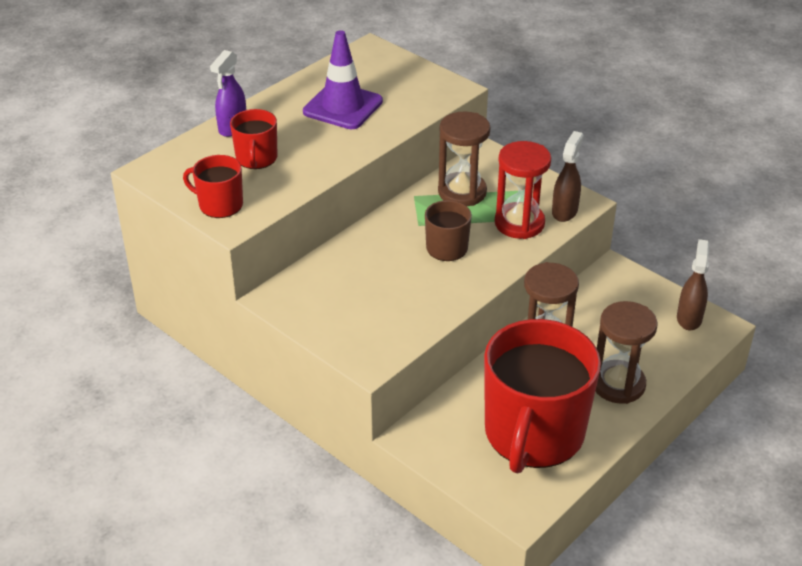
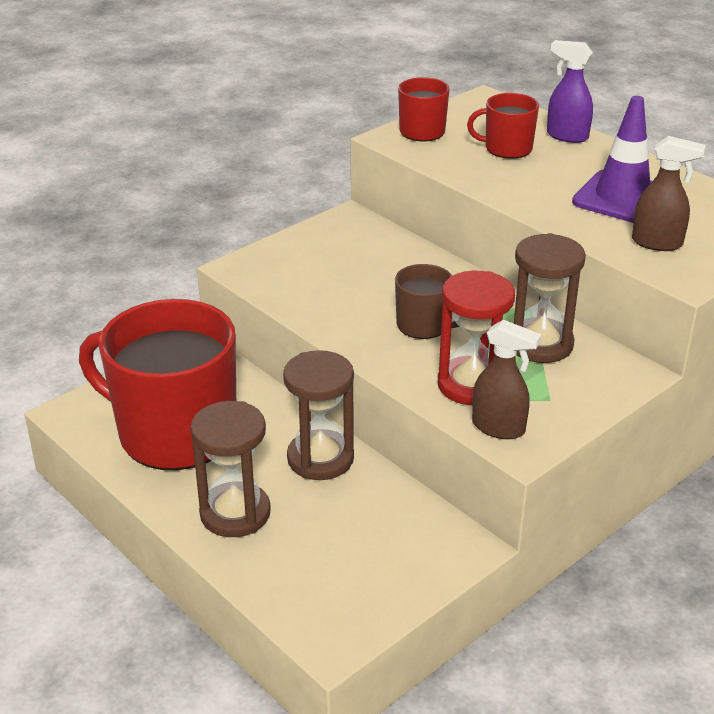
camera: 95 degrees right, 5 degrees down
brown spray bottle [677,239,709,330] -> brown spray bottle moved to [632,136,706,251]

